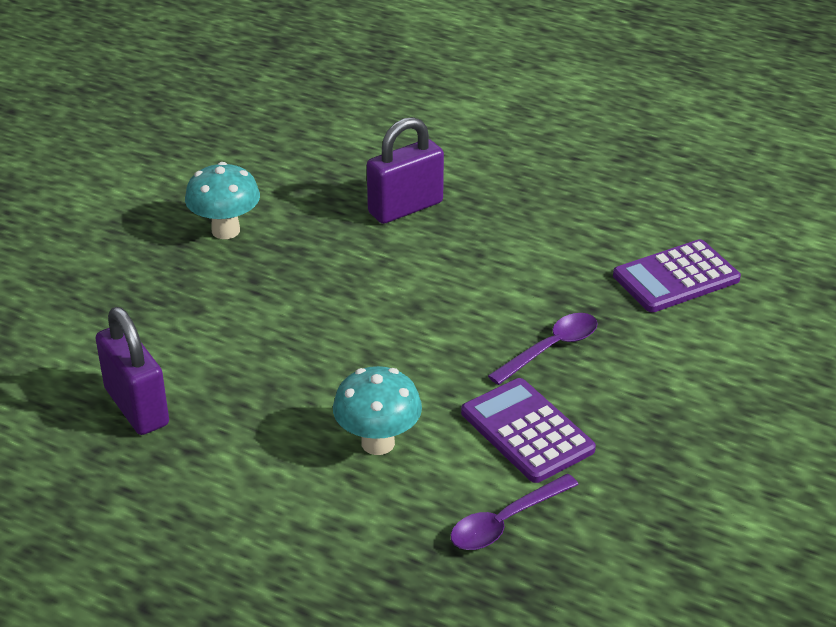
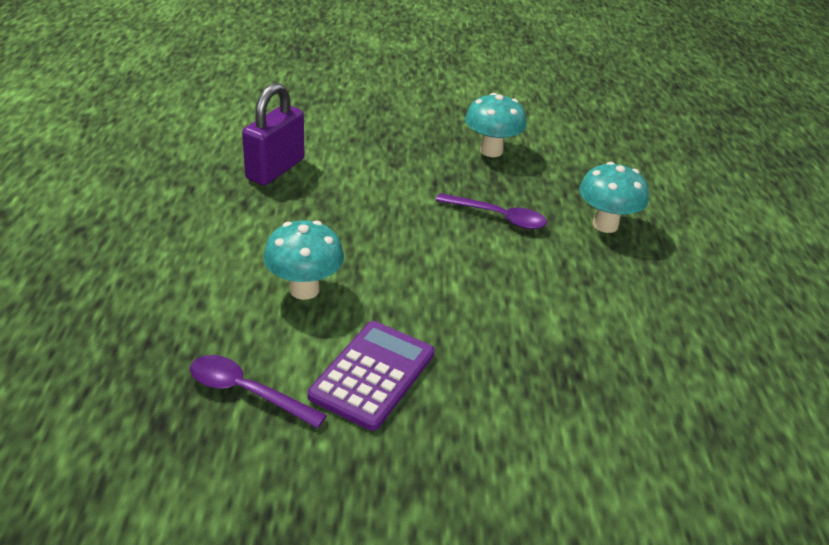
camera: 60 degrees right, 0 degrees up
purple padlock [367,117,444,224] -> turquoise mushroom [579,162,649,233]
purple spoon [488,313,598,385] -> purple spoon moved to [436,193,547,229]
purple calculator [613,239,741,312] -> none

